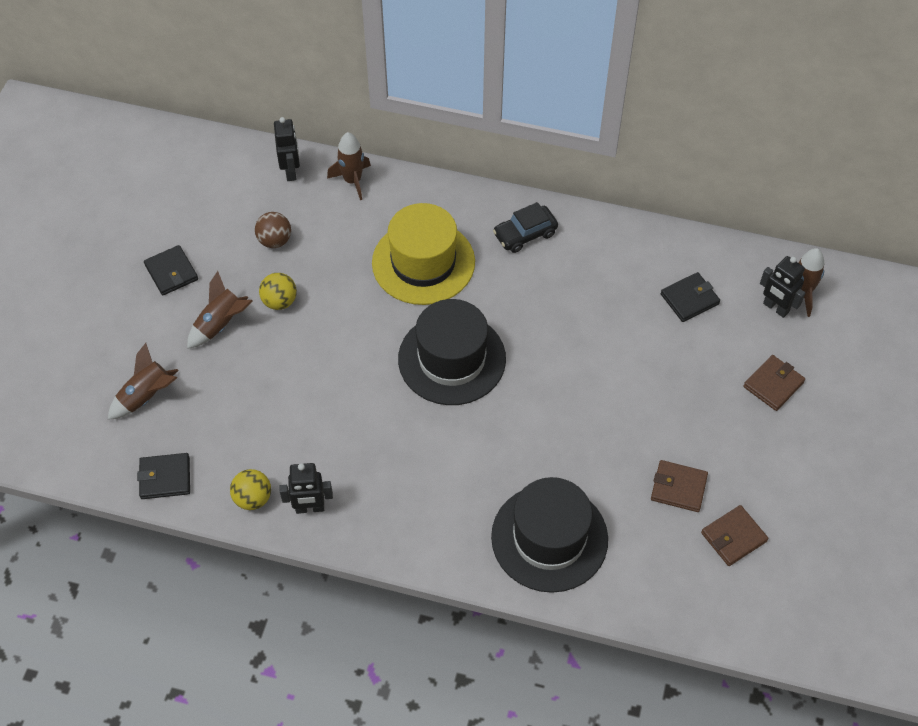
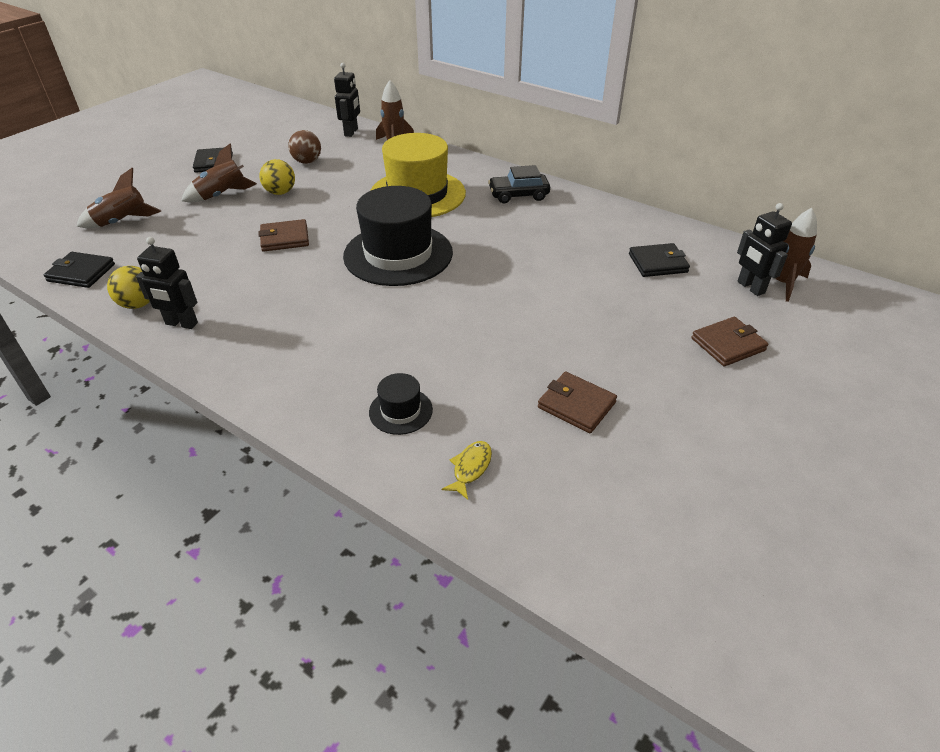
camera: 20 degrees right, 15 degrees down
black hat [491,477,608,593] -> black hat [369,373,433,435], size x0.45
brown wallet [701,505,768,566] -> brown wallet moved to [258,219,309,252]
none -> yellow fish [442,441,492,500]

